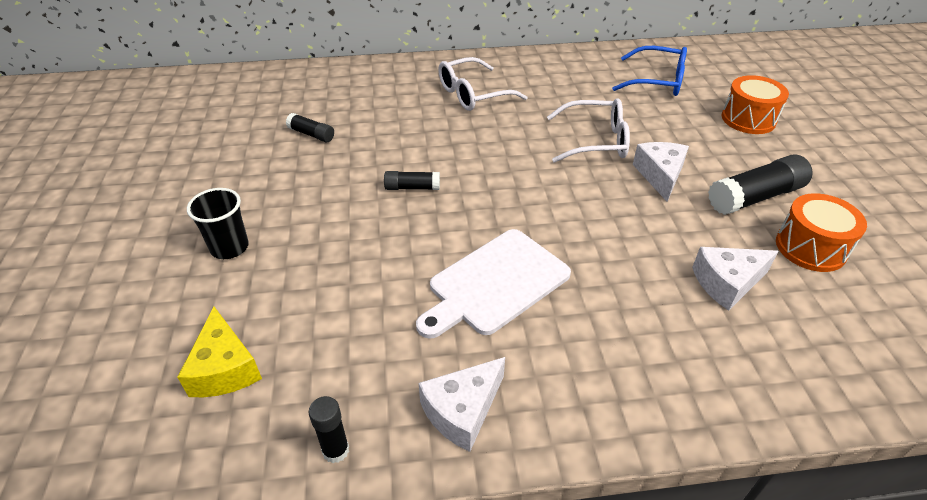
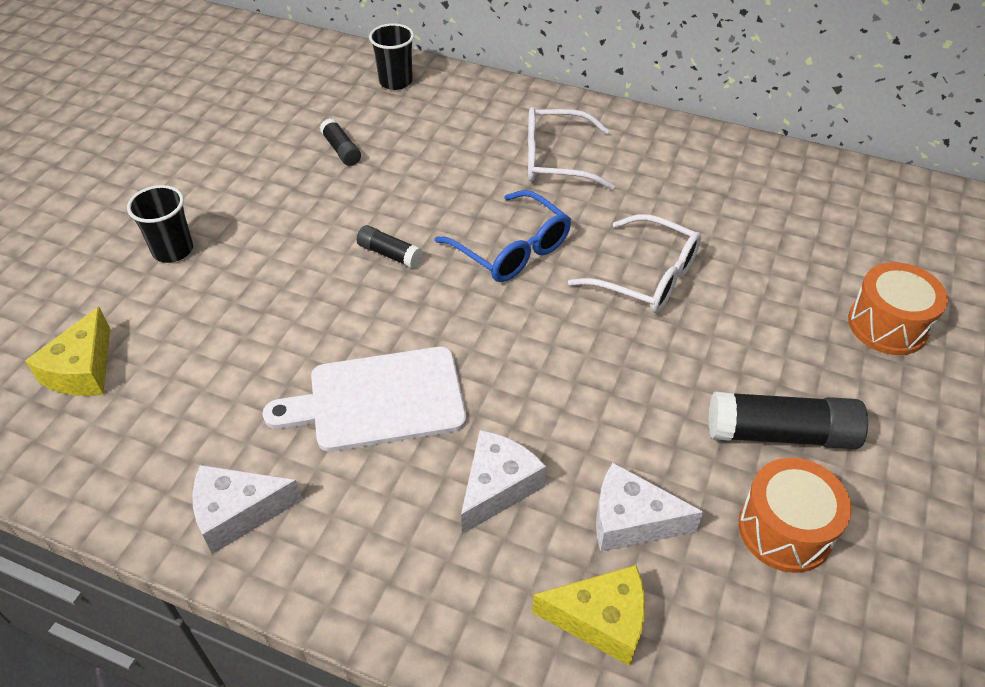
camera: 30 degrees right, 5 degrees up
black glue stick [309,396,349,463] -> none
blue glasses [612,46,687,96] -> blue glasses moved to [435,190,571,282]
white cheese [633,142,689,202] -> white cheese moved to [461,430,546,534]
none -> black cup [369,23,414,90]
none -> yellow cheese [532,565,645,666]

